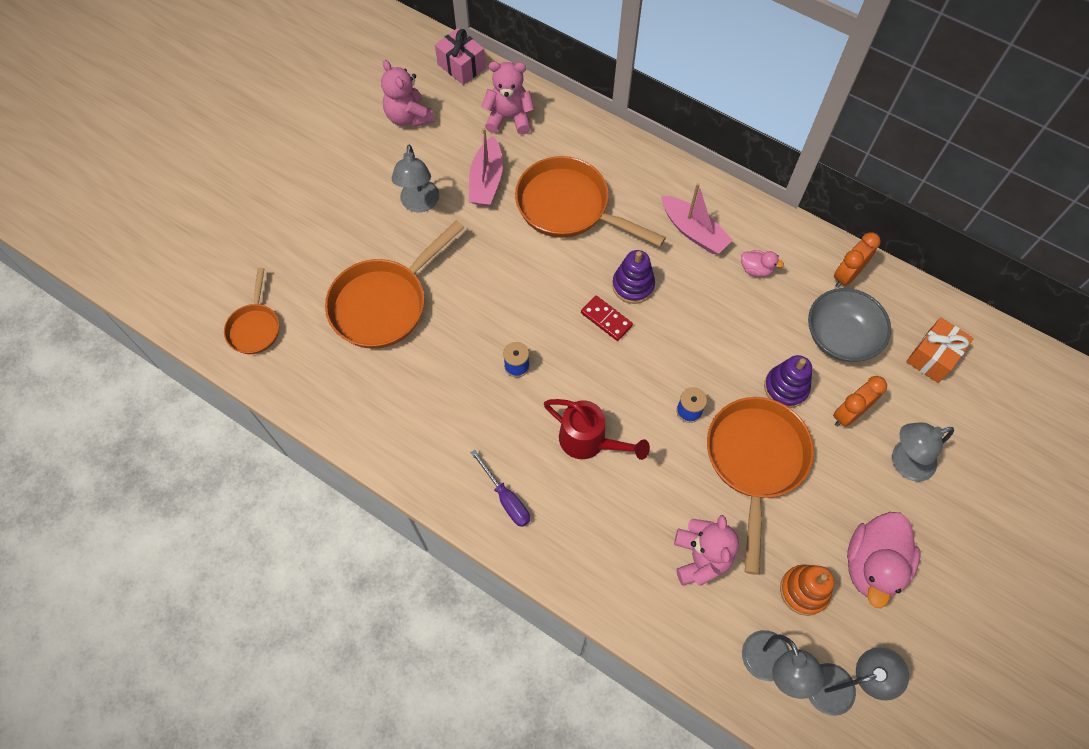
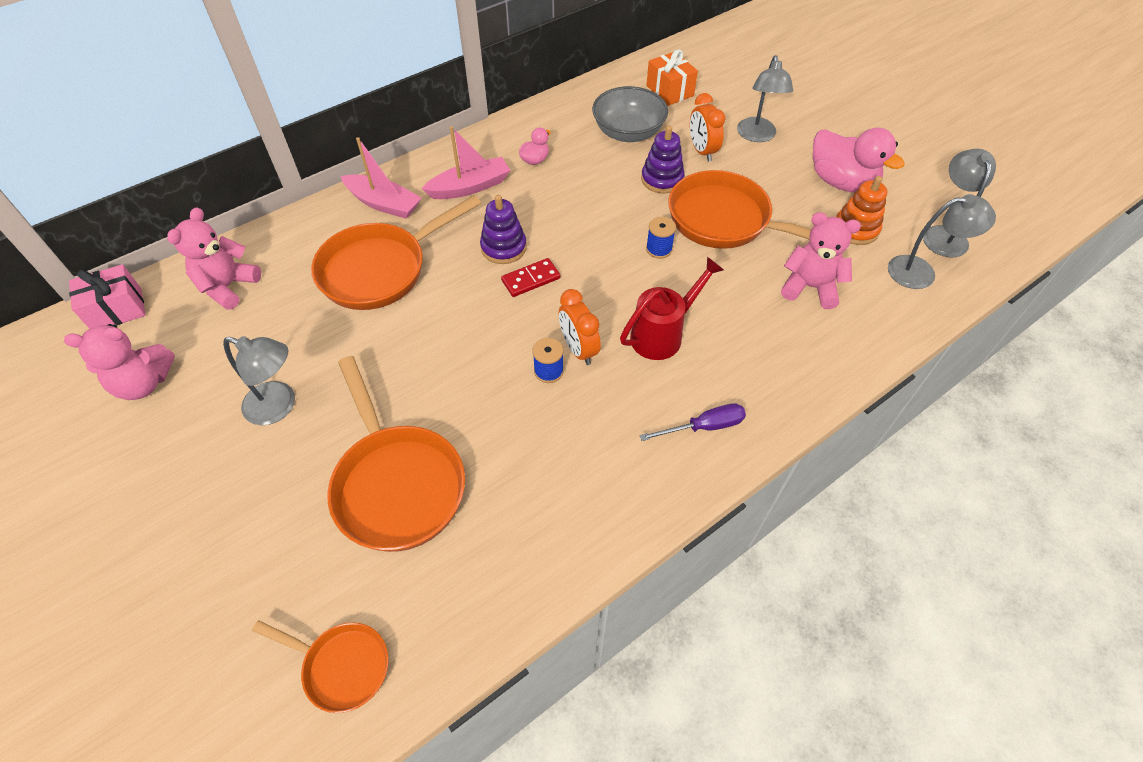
camera: 70 degrees left, 10 degrees down
pink boat [469,128,503,206] -> pink boat moved to [341,137,422,219]
orange clock [834,232,881,288] -> orange clock moved to [559,289,601,365]

